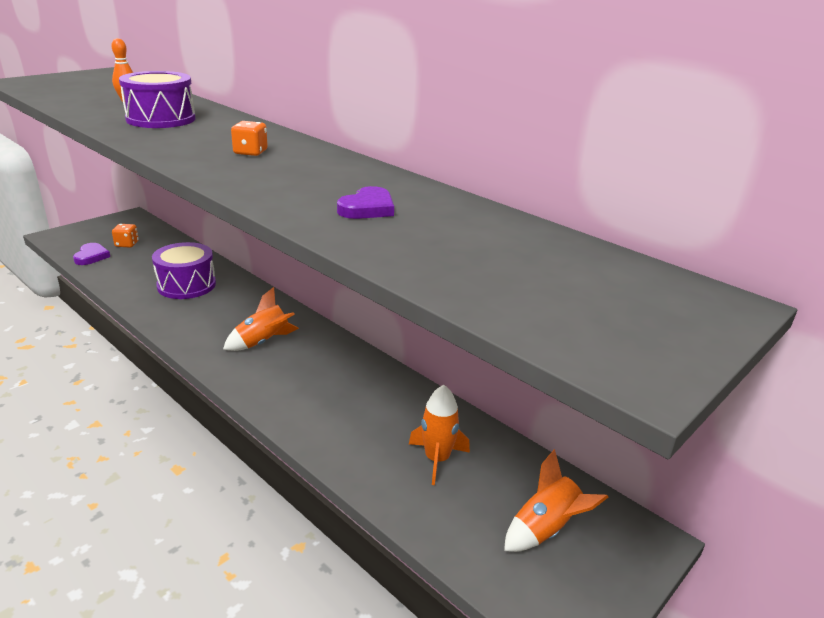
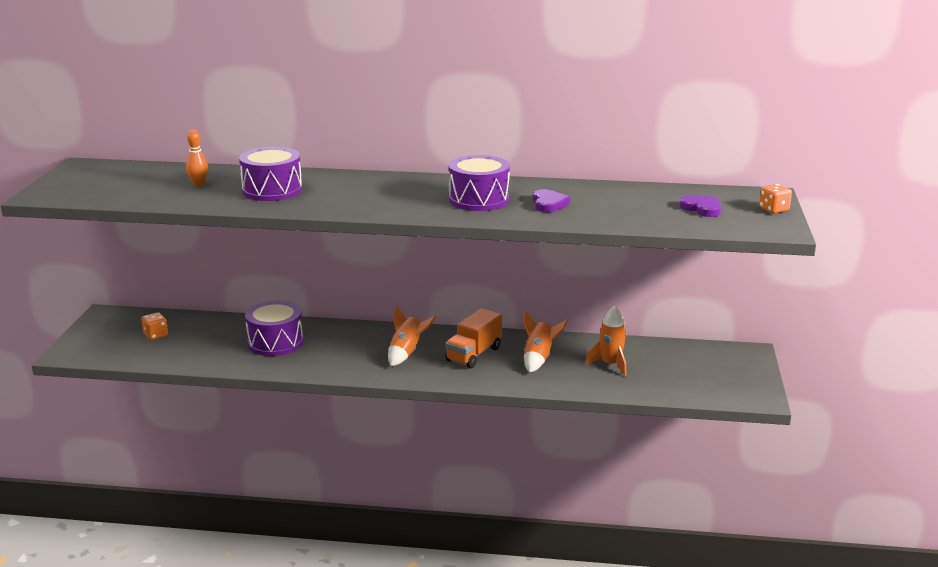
camera: 35 degrees left, 5 degrees down
purple heart [73,243,110,265] -> purple heart moved to [680,195,721,217]
orange dice [231,121,268,156] -> orange dice moved to [759,184,792,214]
orange rocket [504,449,608,552] -> orange rocket moved to [523,311,568,373]
none -> orange truck [445,308,502,368]
none -> purple drum [449,155,510,211]

